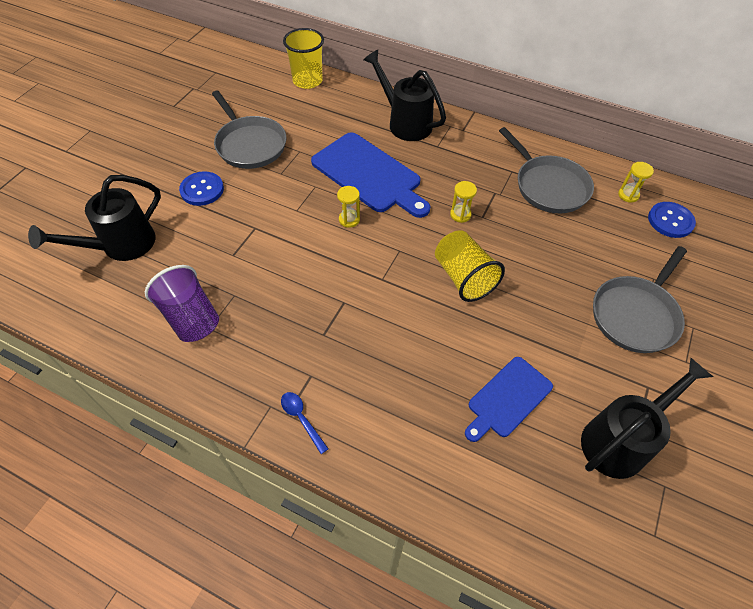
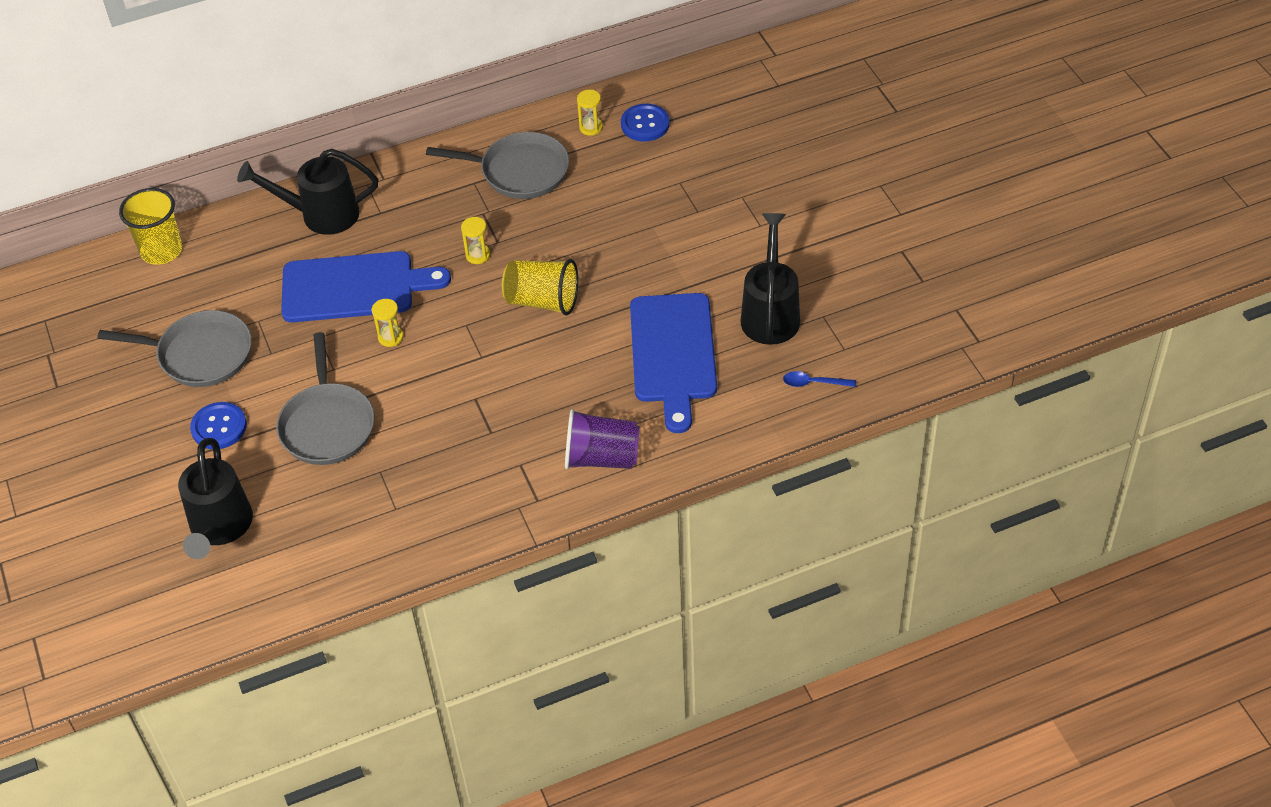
camera: 45 degrees left, 5 degrees down
purple cup [145,265,219,342] -> purple cup moved to [565,409,640,469]
blue spoon [281,392,329,454] -> blue spoon moved to [783,371,856,387]
blue cutting board [465,357,553,442] -> blue cutting board [630,293,717,433], size x1.65
grey pan [593,246,687,353] -> grey pan moved to [276,332,375,465]

